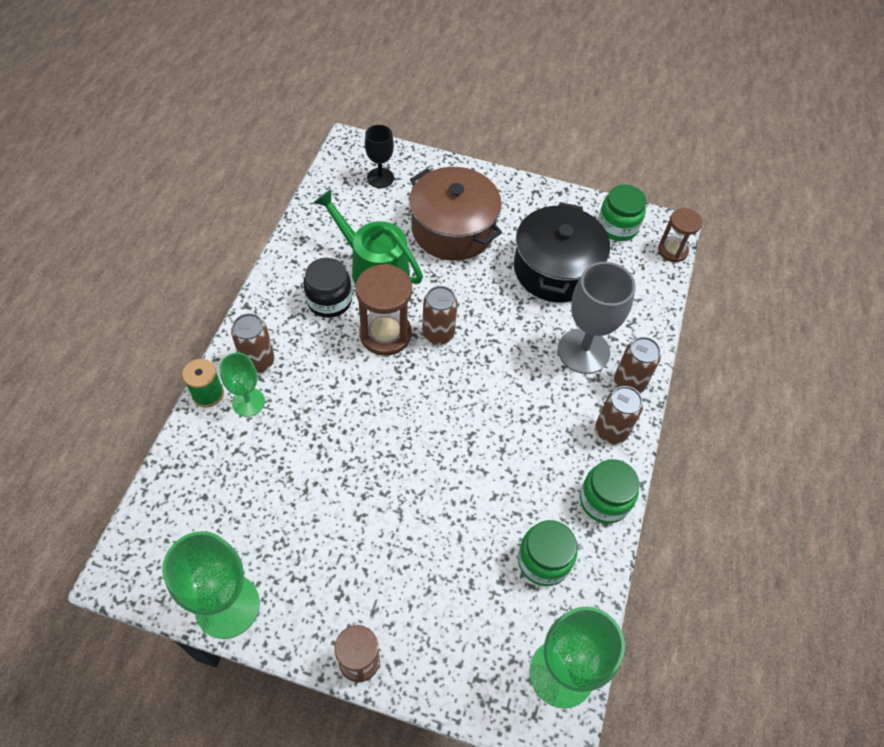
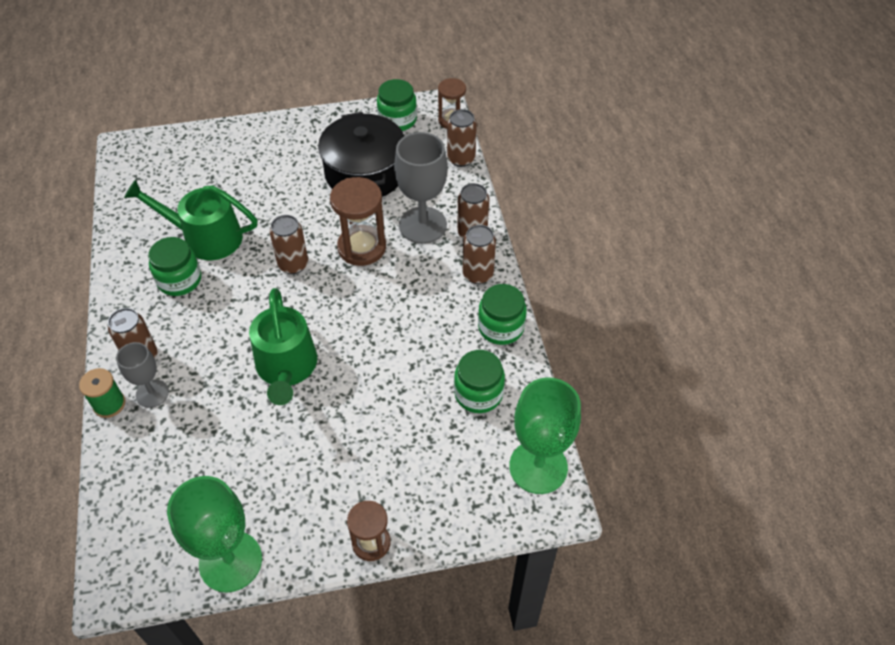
camera: 25 degrees left, 5 degrees down
green goblet [219,353,265,417] -> grey goblet [116,342,169,408]
black jar [303,258,352,318] -> green jar [148,237,201,296]
brown hourglass [356,264,412,356] -> brown hourglass moved to [330,177,386,266]
black goblet [365,125,394,188] -> none
brown pot [409,167,502,261] -> none
none -> green watering can [249,288,317,405]
none -> brown can [447,109,477,167]

